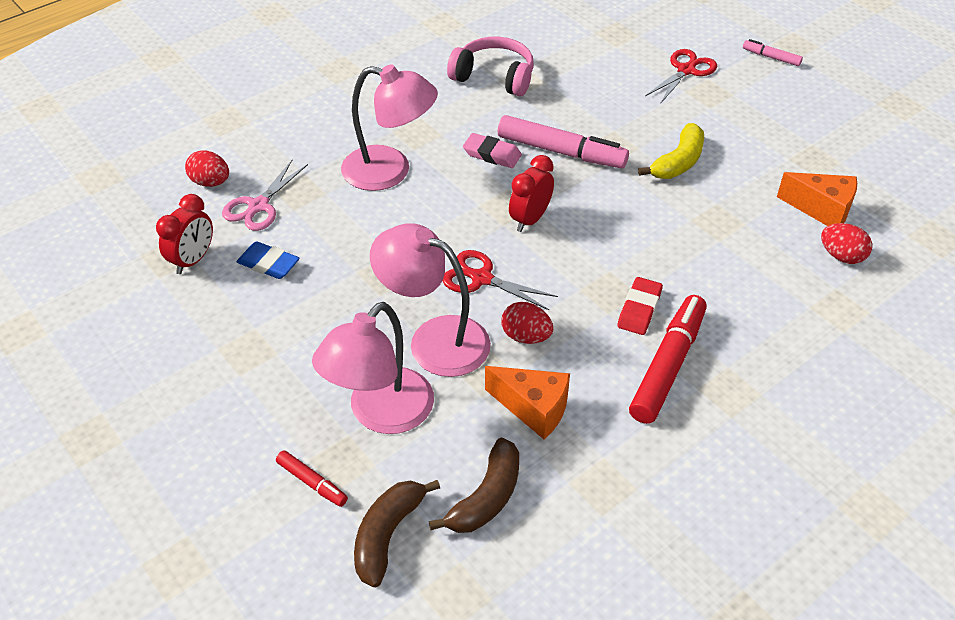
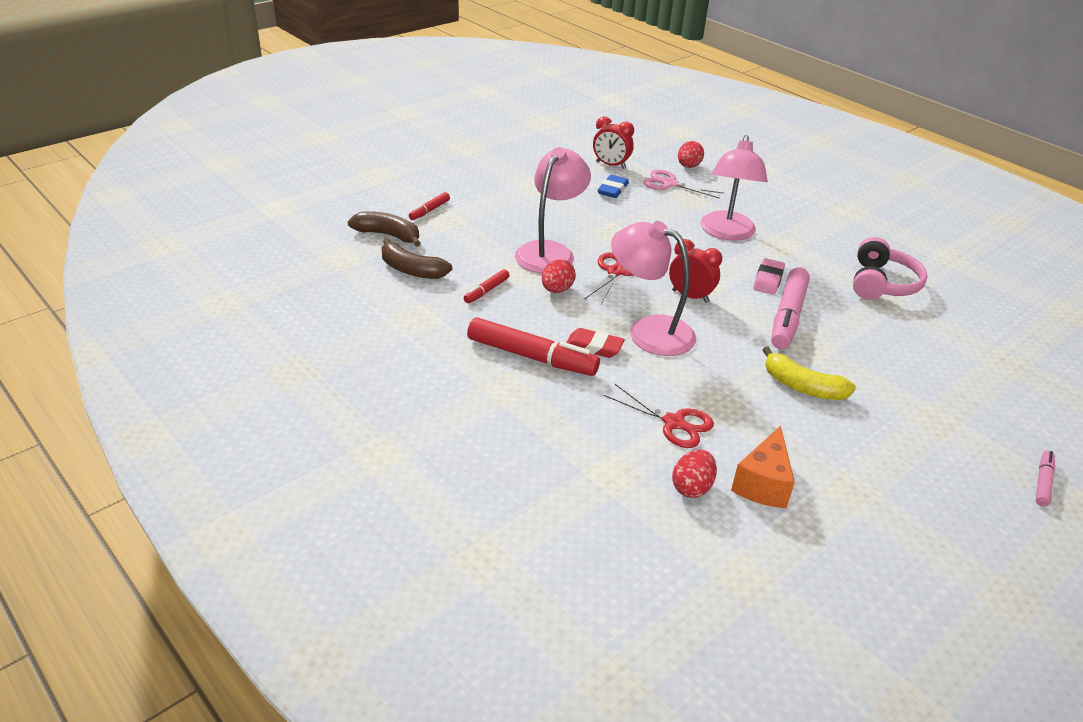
camera: 85 degrees right, 10 degrees down
pink lamp [312,302,434,434] -> pink lamp moved to [611,221,696,356]
orange cheese [485,366,570,439] -> red marker [464,269,509,303]
red scissors [645,49,717,104] -> red scissors moved to [604,384,714,448]

